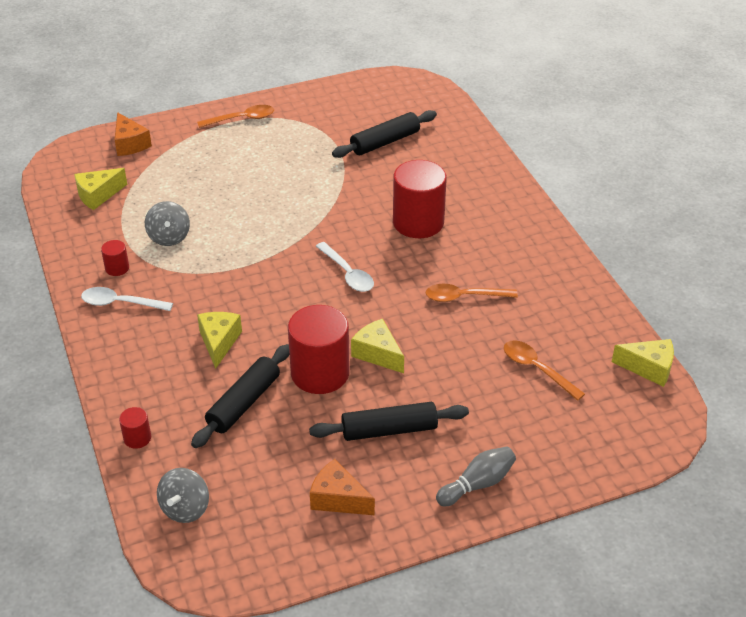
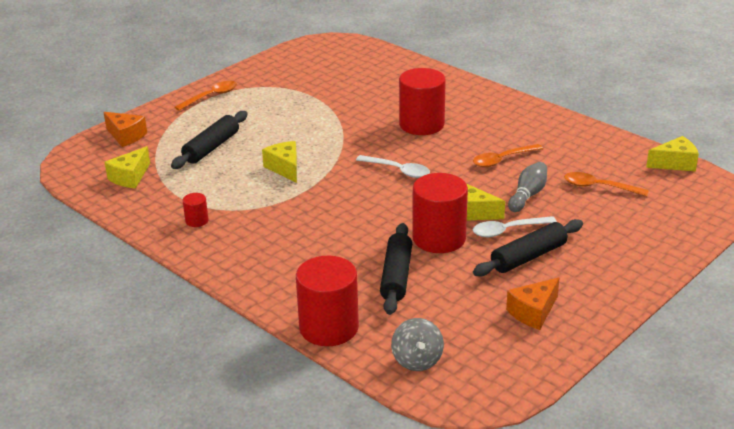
camera: 25 degrees left, 10 degrees down
white spoon [81,287,173,311] -> white spoon moved to [473,216,557,237]
red cylinder [119,407,151,449] -> red cylinder [296,256,359,346], size x2.24
grey spinning top [145,201,190,246] -> none
yellow cheese [197,312,242,369] -> yellow cheese moved to [262,141,297,183]
orange cheese [310,459,375,515] -> orange cheese turned 45 degrees counterclockwise [506,277,560,330]
black rolling pin [332,110,437,158] -> black rolling pin moved to [171,111,248,169]
grey bowling pin [436,446,516,506] -> grey bowling pin moved to [508,162,547,212]

